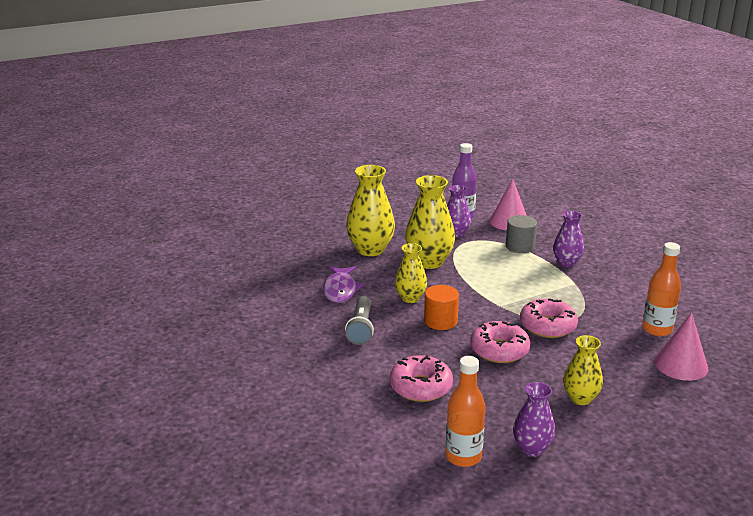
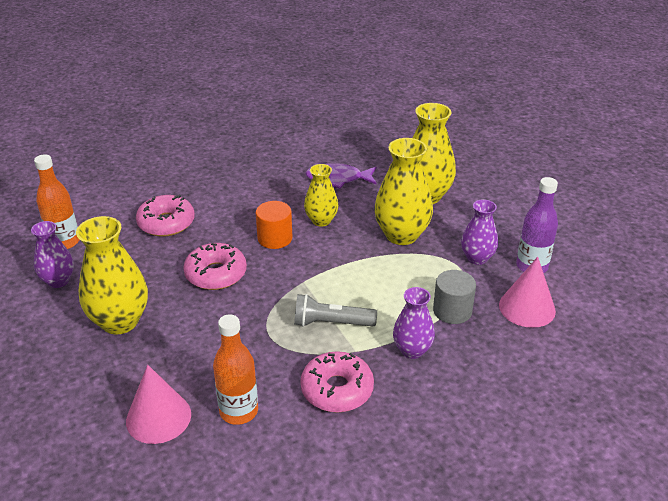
camera: 90 degrees right, 10 degrees up
grey flashlight [345,296,374,345] -> grey flashlight moved to [294,294,377,327]
pink donut [520,298,578,338] -> pink donut moved to [300,351,374,413]
yellow vase [563,335,603,405] -> yellow vase [76,216,148,334], size x1.65

